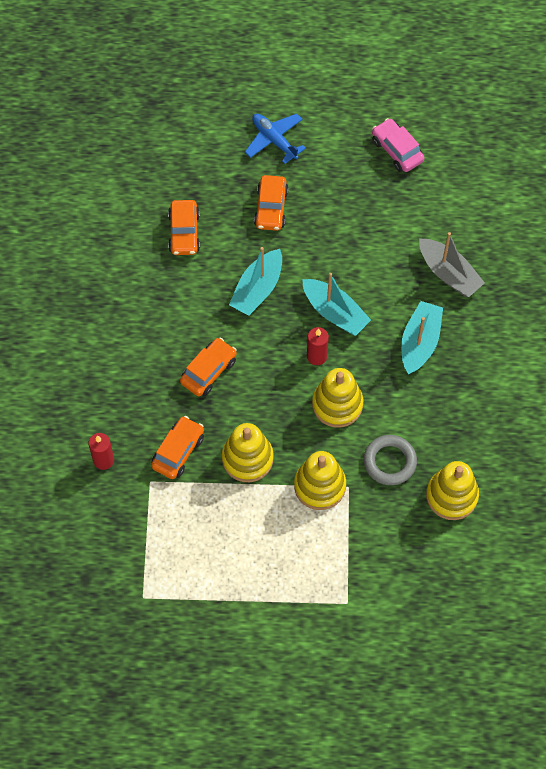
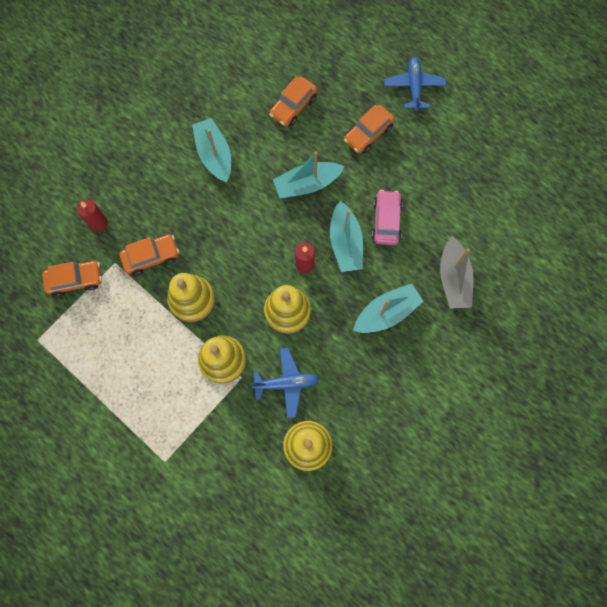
camera: 40 degrees right, 10 degrees up
orange car [180,338,237,396] -> orange car moved to [42,260,102,297]
grey ring [364,435,417,485] -> blue plane [251,348,319,418]
pink car [372,118,424,172] -> pink car moved to [372,190,403,245]
none -> turquoise boat [192,118,231,182]

